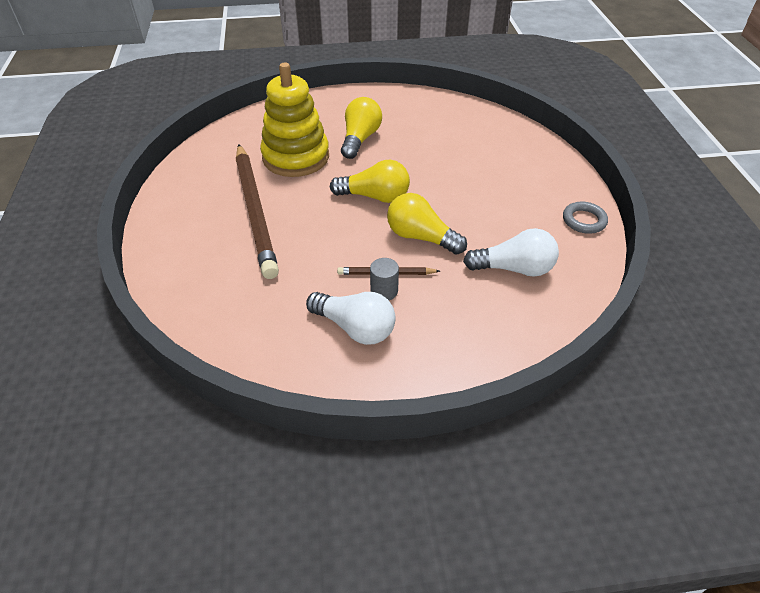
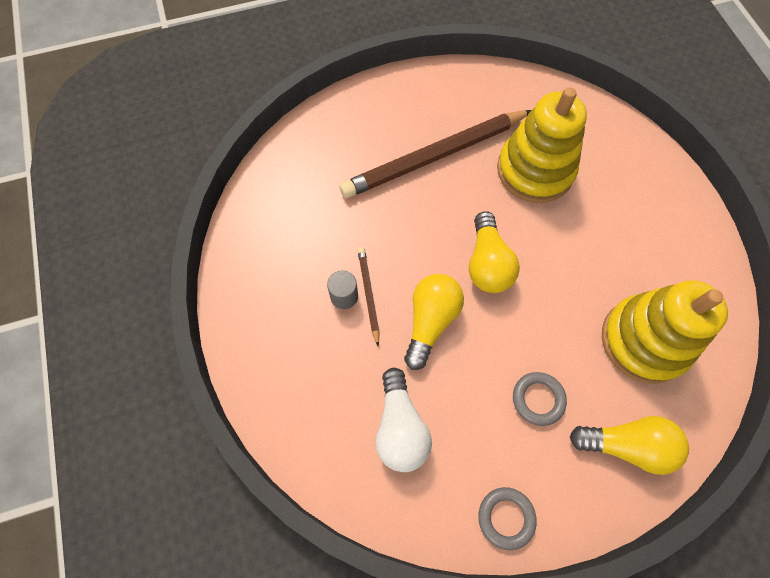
camera: 80 degrees right, 20 degrees up
white light bulb [306,292,396,345] -> none
yellow light bulb [341,97,382,159] -> yellow light bulb moved to [570,416,689,475]
none -> grey ring [513,372,567,426]
none -> yellow stacking toy [602,280,728,384]

